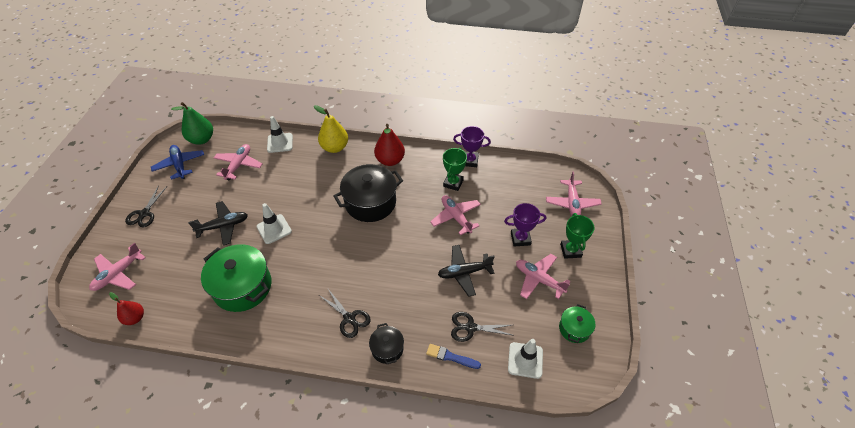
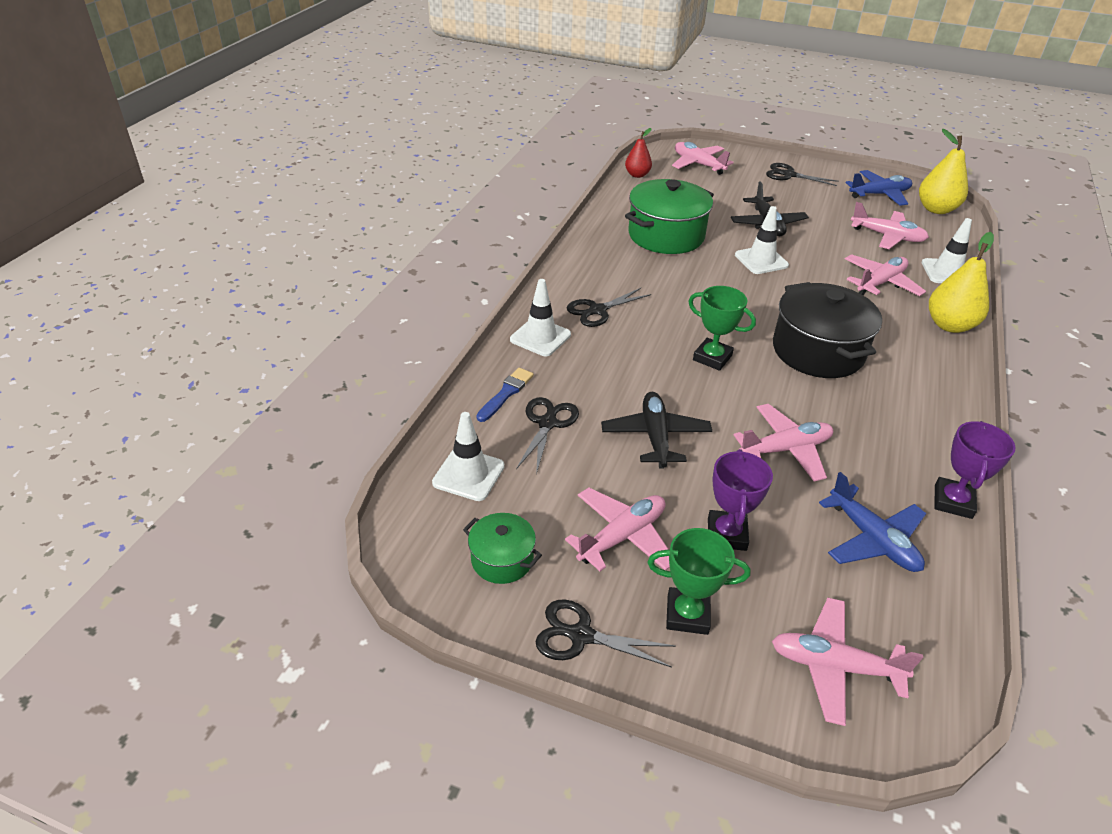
camera: 100 degrees right, 10 degrees down
green pear [171,102,213,145] -> yellow pear [919,129,968,214]
black pot [369,323,404,364] -> white traffic cone [510,279,571,356]
red pear [374,124,405,166] -> none
green trophy [443,148,467,191] -> green trophy moved to [688,286,756,371]
none -> black scissors [535,599,676,668]
none -> blue plane [819,472,926,572]
none -> pink plane [845,254,926,296]

